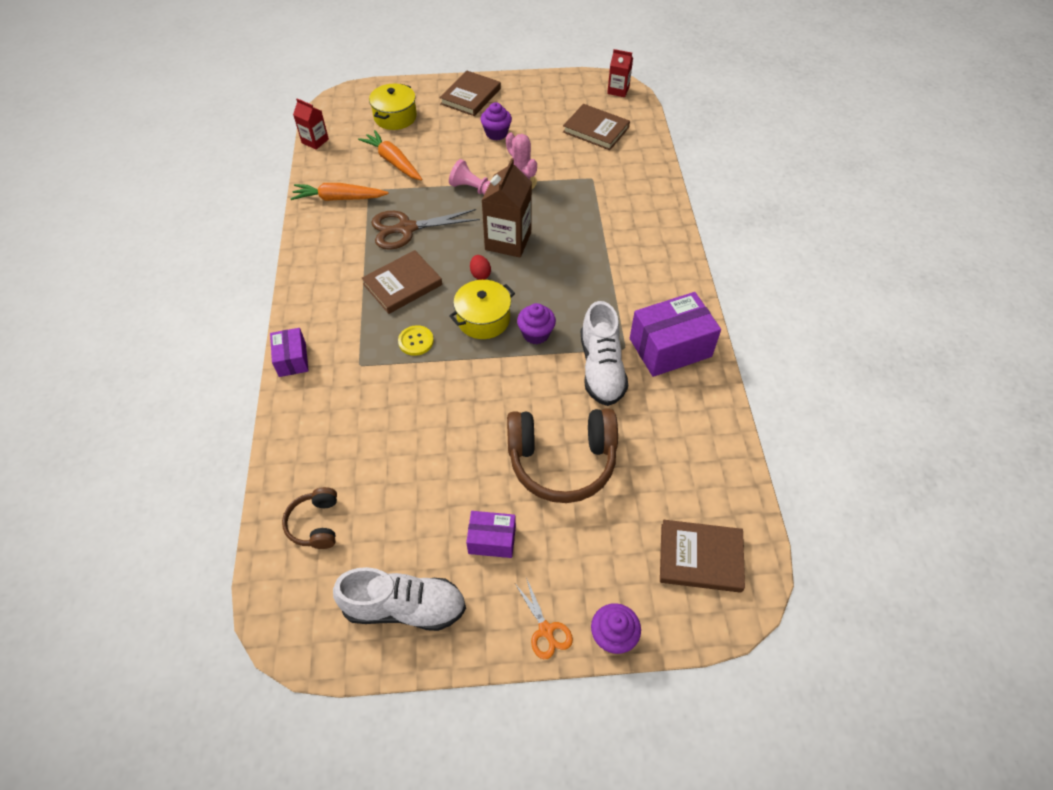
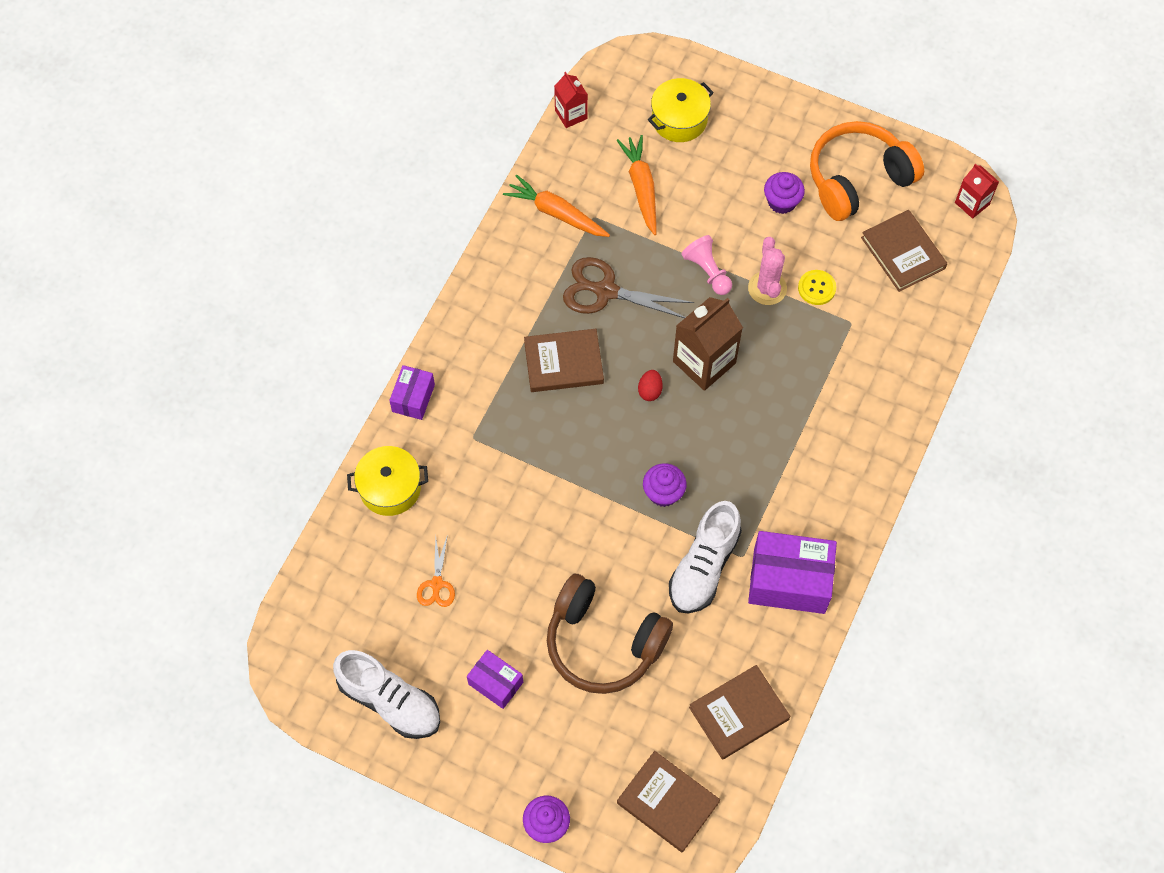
camera: 30 degrees right, 10 degrees up
brown headphones [282,487,337,549] -> none
yellow button [398,325,434,356] -> yellow button moved to [798,270,836,305]
brown book [440,71,501,116] -> brown book moved to [689,665,790,760]
yellow pot [449,280,515,339] -> yellow pot moved to [347,446,428,516]
orange scissors [515,580,573,659] -> orange scissors moved to [417,534,455,607]
none -> orange headphones [810,121,924,221]

